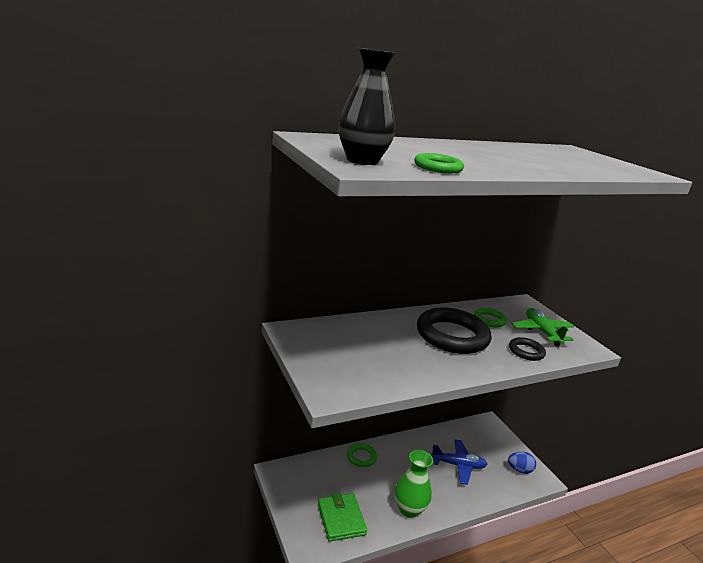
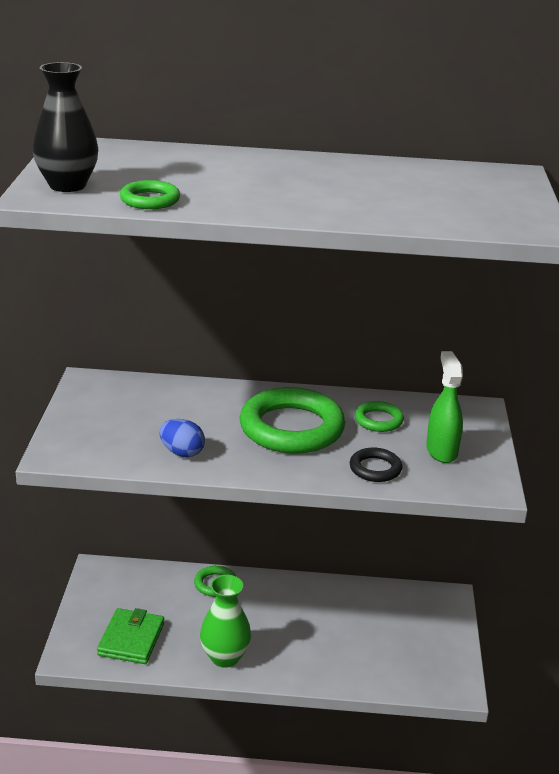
camera: 30 degrees right, 5 degrees up
black ring [417,307,491,354] -> green ring [240,387,345,453]
blue plane [431,439,487,485] -> none
blue egg [508,451,536,474] -> blue egg moved to [160,419,205,457]
green plane [512,308,574,347] -> green spray bottle [426,351,463,463]

